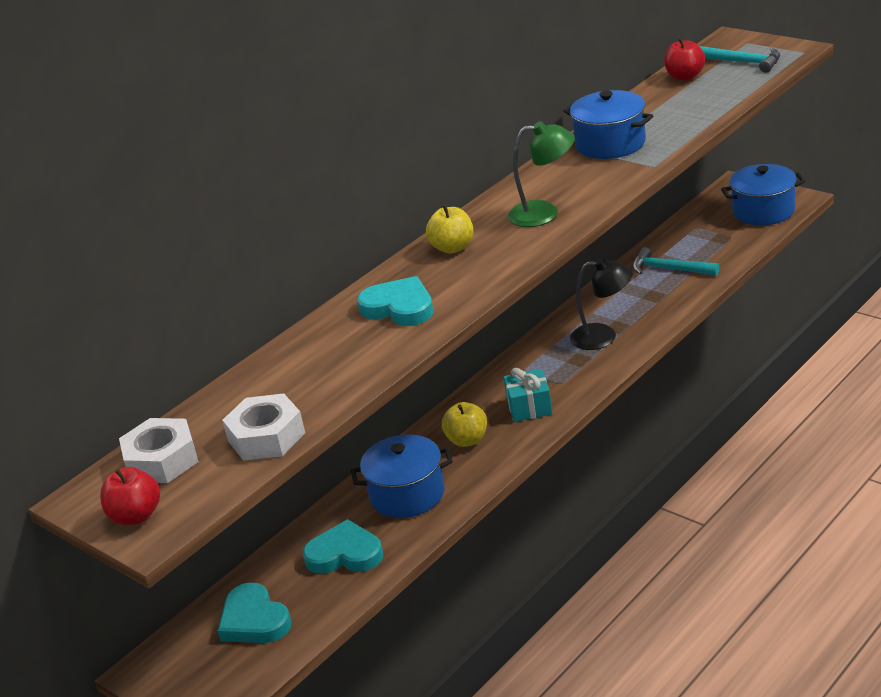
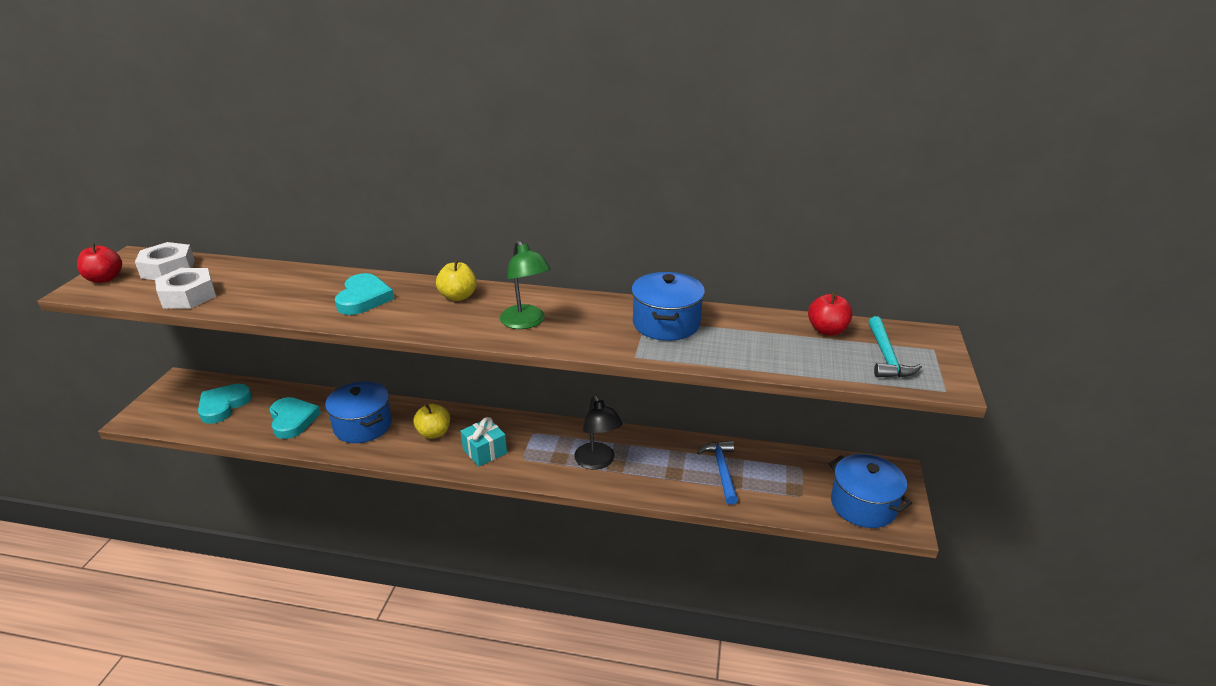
camera: 55 degrees right, 0 degrees up
turquoise hammer [632,247,719,276] -> blue hammer [697,441,738,505]

